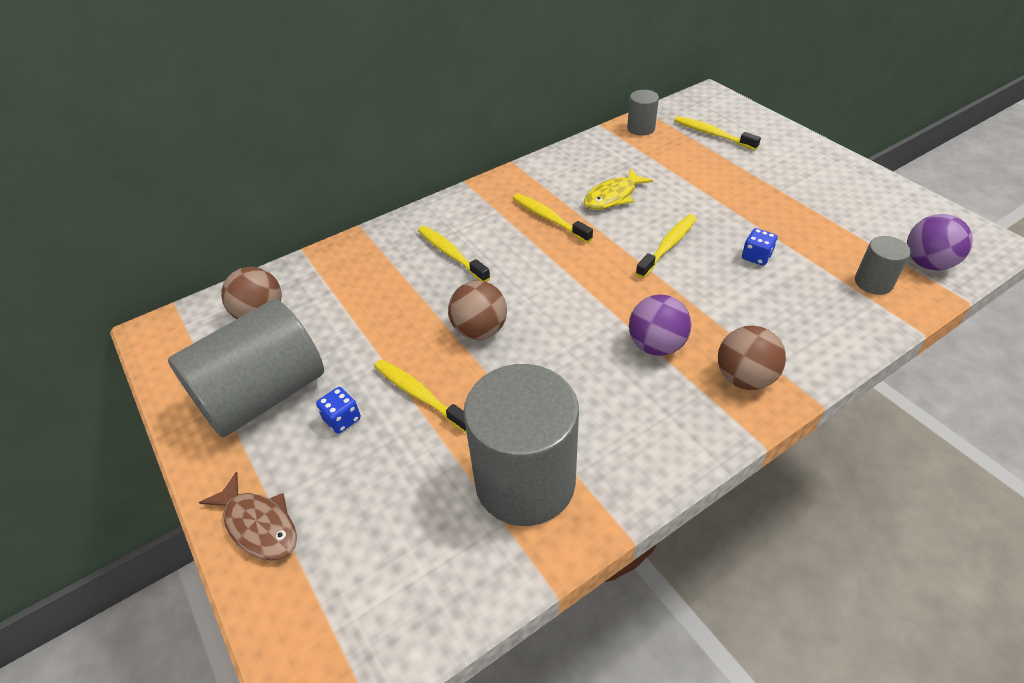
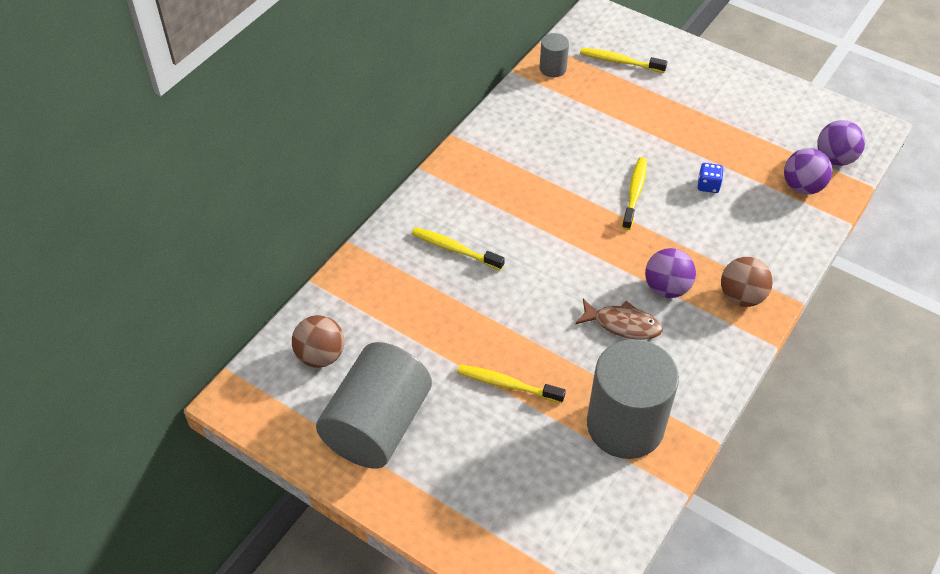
camera: 25 degrees left, 5 degrees up
brown fish [199,472,297,561] -> brown fish moved to [575,299,663,340]
blue dice [316,387,361,434] -> none
brown ball [448,281,507,340] -> none
yellow toothbrush [513,194,593,243] -> none
yellow fish [584,168,653,210] -> none
grey cylinder [855,236,911,295] -> purple ball [784,148,833,195]

